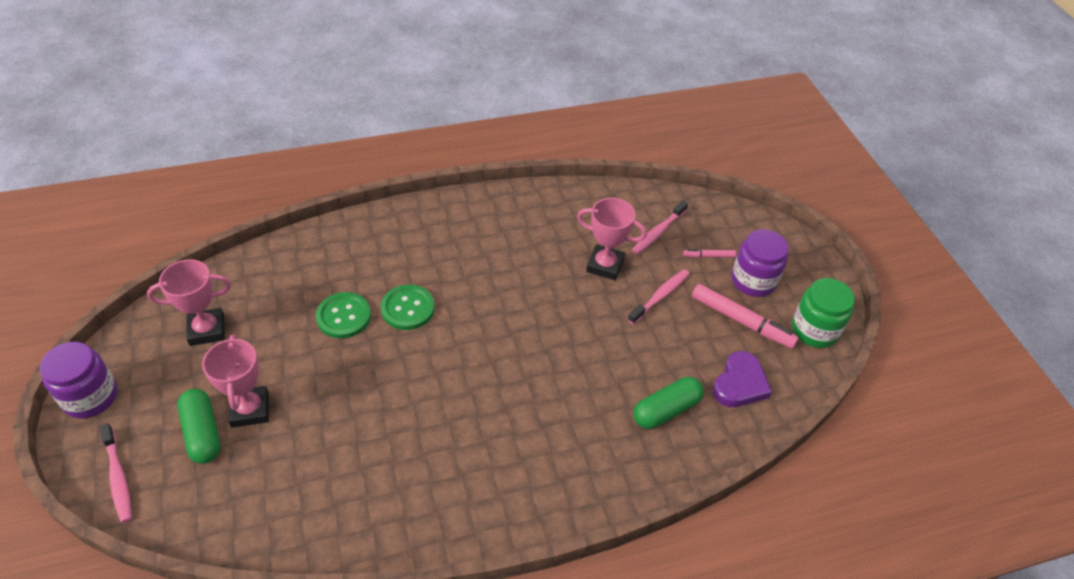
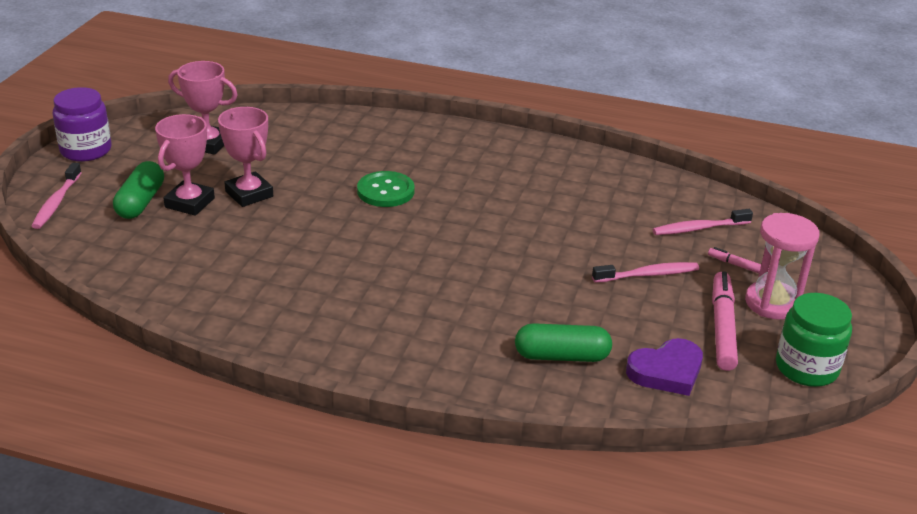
camera: 35 degrees right, 15 degrees down
green button [316,292,371,338] -> none
pink trophy [577,198,647,280] -> pink trophy moved to [218,107,273,207]
pink marker [692,284,799,349] -> pink marker turned 150 degrees counterclockwise [712,271,738,371]
purple jar [732,229,788,297] -> pink hourglass [745,213,819,320]

